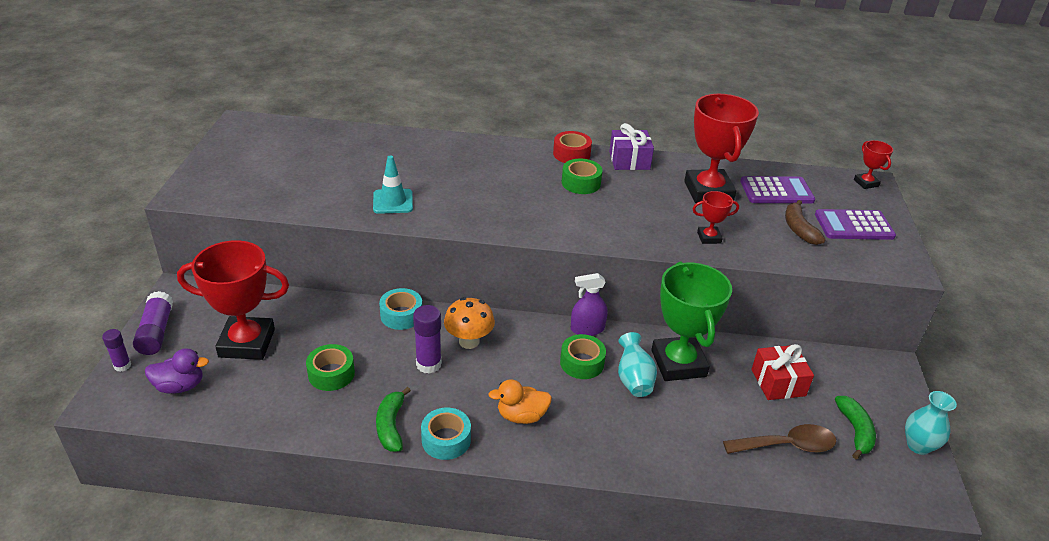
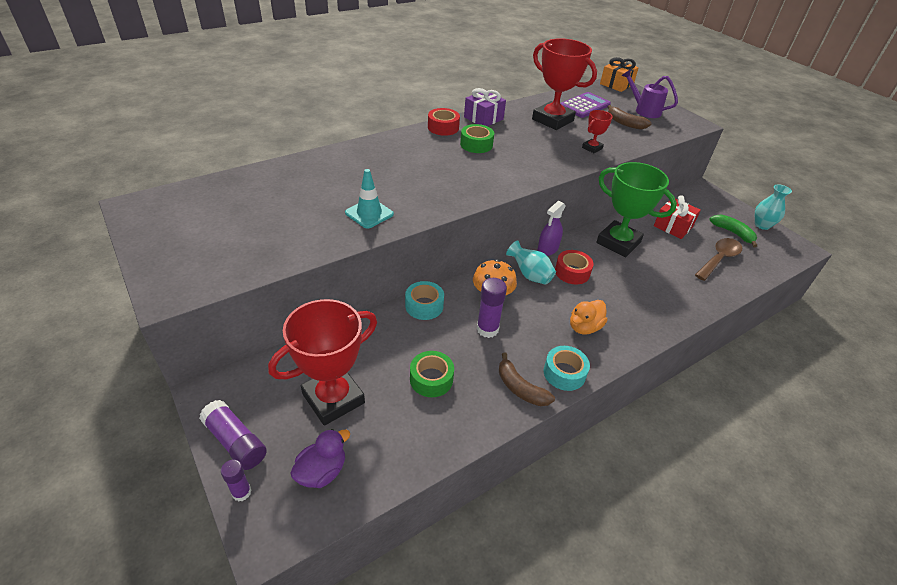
camera: 40 degrees left, 5 degrees up
green banana [376,387,411,452] -> brown banana [499,352,555,406]
green tape [560,334,606,379] -> red tape [555,250,594,284]
turquoise vase [618,332,657,397] -> turquoise vase moved to [506,240,556,285]
purple calculator [815,209,896,240] -> purple watering can [621,69,678,118]
red trophy [854,140,893,189] -> orange gift [600,57,639,92]

